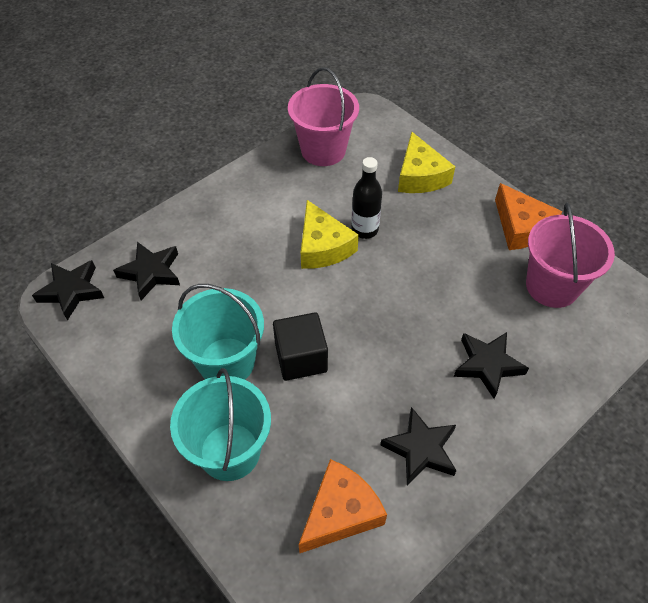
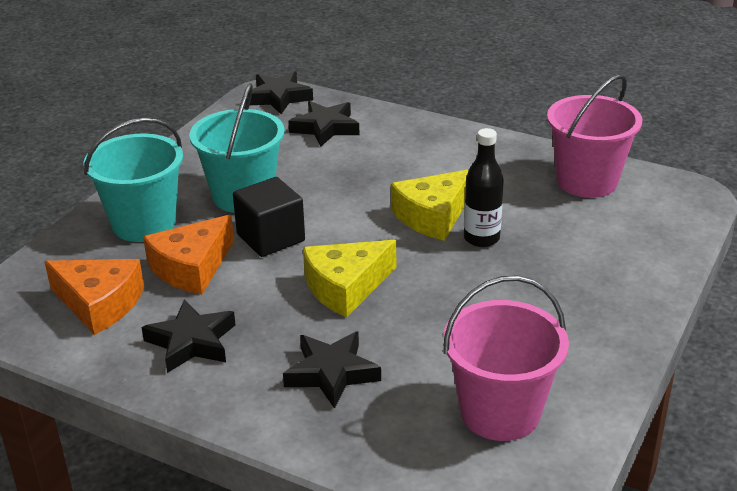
camera: 70 degrees right, 20 degrees down
yellow cheese [398,132,455,193] -> yellow cheese moved to [303,240,396,317]
orange cheese [495,183,563,250] -> orange cheese moved to [143,215,234,294]

